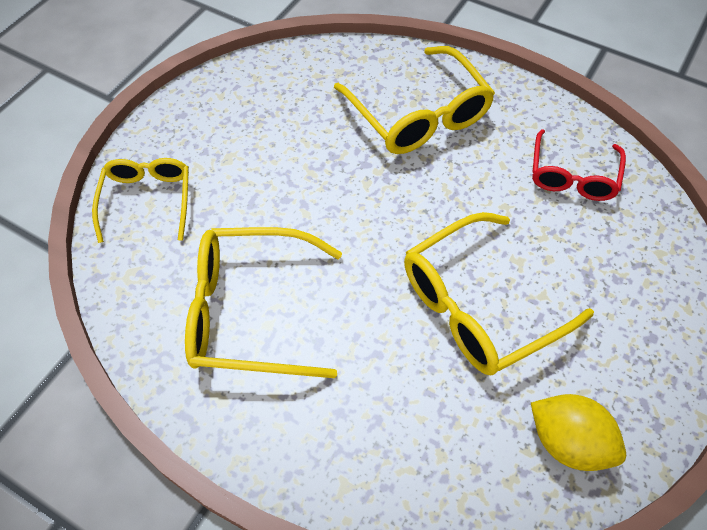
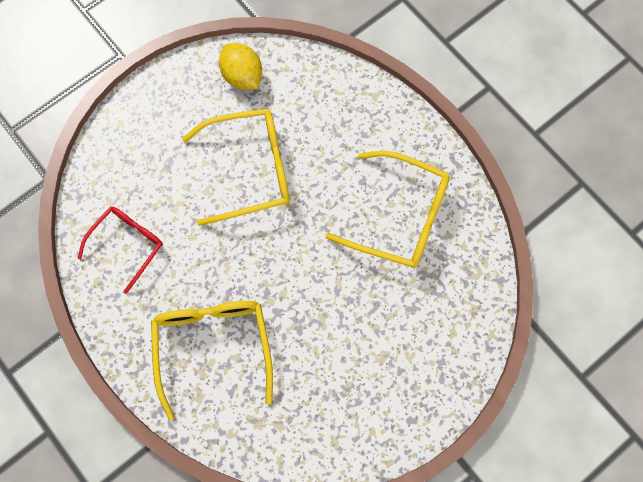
camera: 160 degrees left, 15 degrees up
yellow glasses [92,158,189,243] -> none

